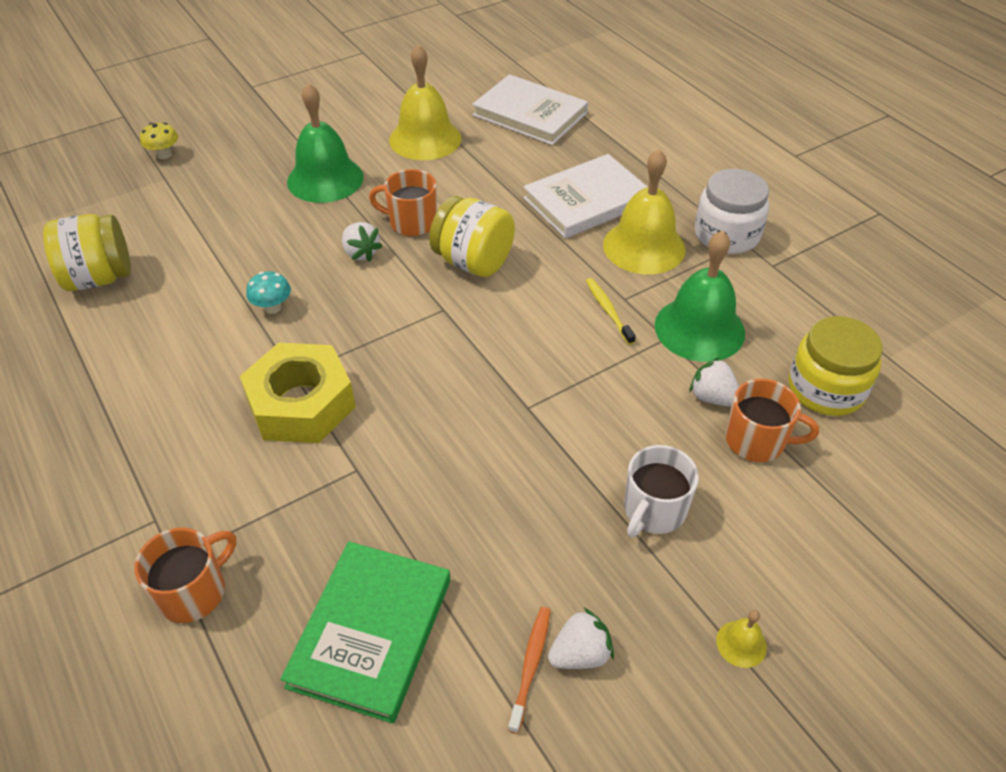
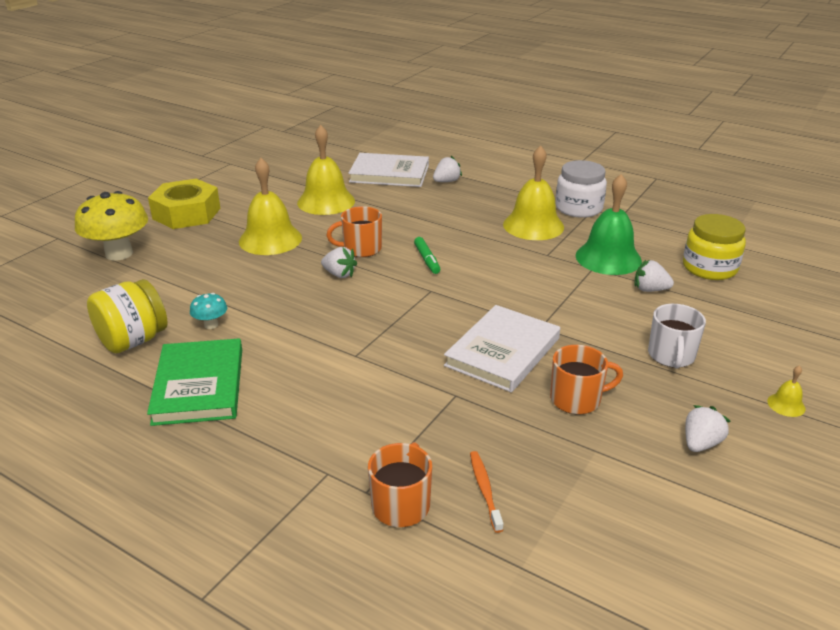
camera: 25 degrees left, 15 degrees down
yellow mushroom [140,123,178,159] -> yellow mushroom [75,191,148,261], size x2.16
yellow nut [240,343,356,443] -> yellow nut moved to [148,179,221,229]
turquoise mushroom [246,271,291,314] -> turquoise mushroom moved to [190,293,227,329]
green book [280,541,450,724] -> green book moved to [147,339,242,426]
green bell [287,83,364,203] -> yellow bell [239,158,302,255]
yellow jar [429,196,515,277] -> green marker [414,237,440,274]
orange toothbrush [508,607,550,734] -> orange toothbrush moved to [470,451,503,533]
white book [523,154,647,239] -> white book moved to [444,305,560,392]
yellow toothbrush [586,278,636,345] -> none
orange mug [725,379,819,462] -> orange mug moved to [550,345,623,414]
none -> white strawberry [433,156,462,182]

